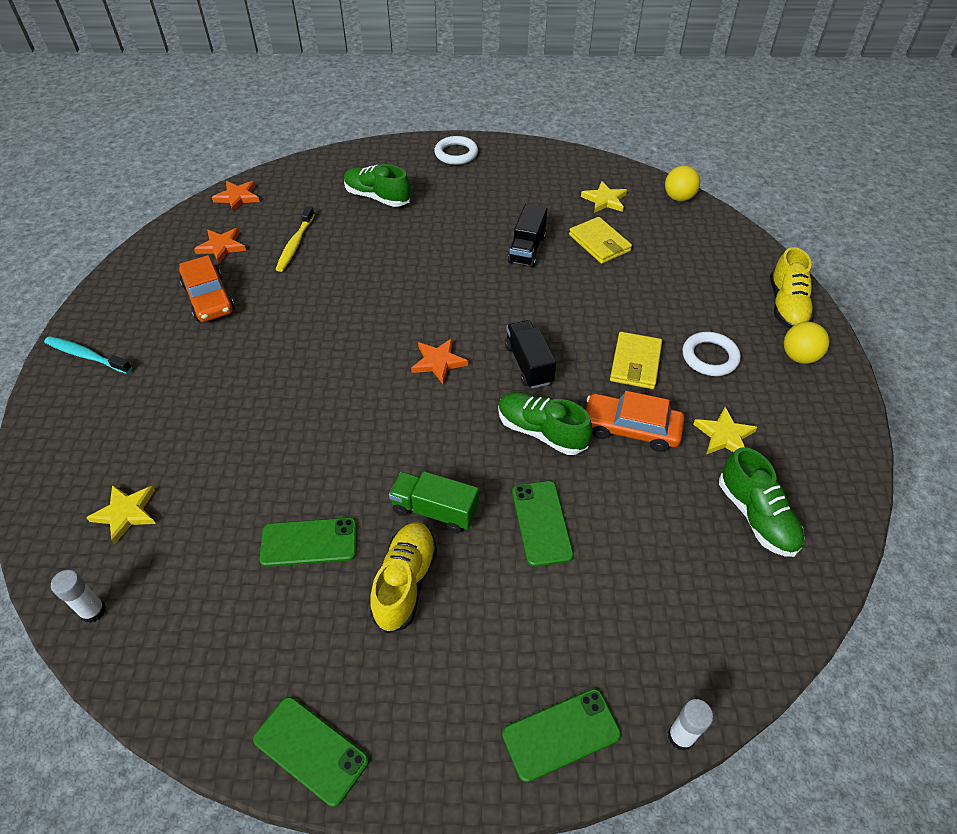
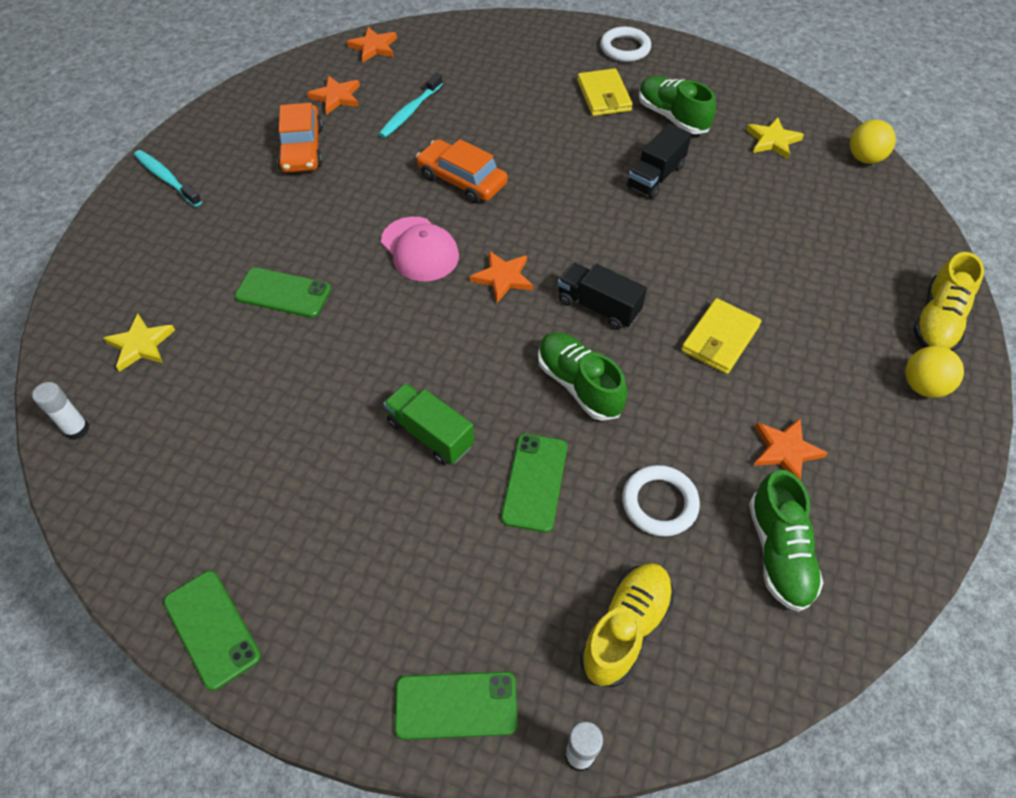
camera: 20 degrees right, 5 degrees up
green phone [259,517,357,567] -> green phone moved to [235,267,331,318]
yellow toothbrush [276,206,315,272] -> turquoise toothbrush [379,73,443,138]
green shoe [344,164,411,207] -> green shoe moved to [639,76,716,134]
yellow shoe [370,522,437,633] -> yellow shoe moved to [580,563,674,687]
black truck [505,320,556,389] -> black truck turned 60 degrees counterclockwise [558,263,647,330]
yellow wallet [569,217,632,264] -> yellow wallet moved to [577,68,633,116]
orange car [586,391,685,452] -> orange car moved to [416,139,508,203]
white ring [683,332,741,376] -> white ring moved to [622,465,700,537]
yellow star [693,407,758,454] -> orange star [754,418,828,481]
none -> pink cap [381,217,459,281]

